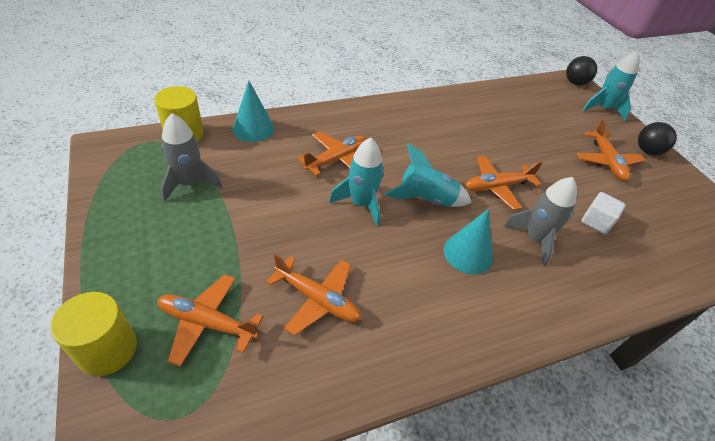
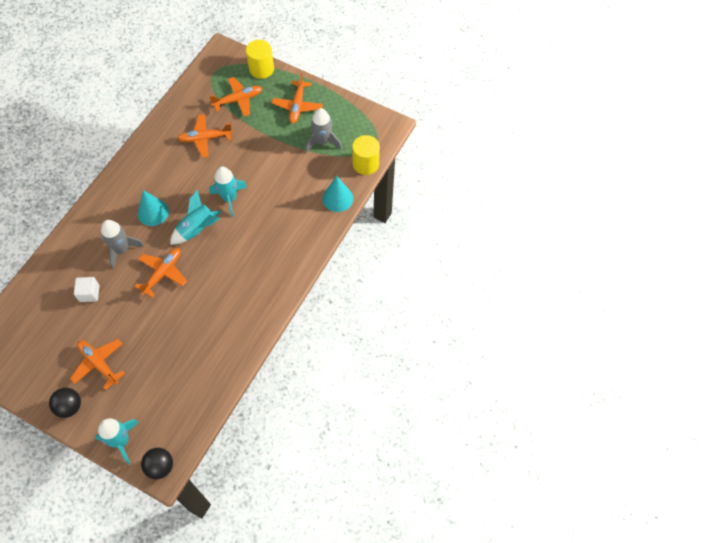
camera: 145 degrees right, 15 degrees up
orange plane [297,132,366,176] -> orange plane moved to [272,73,323,124]

